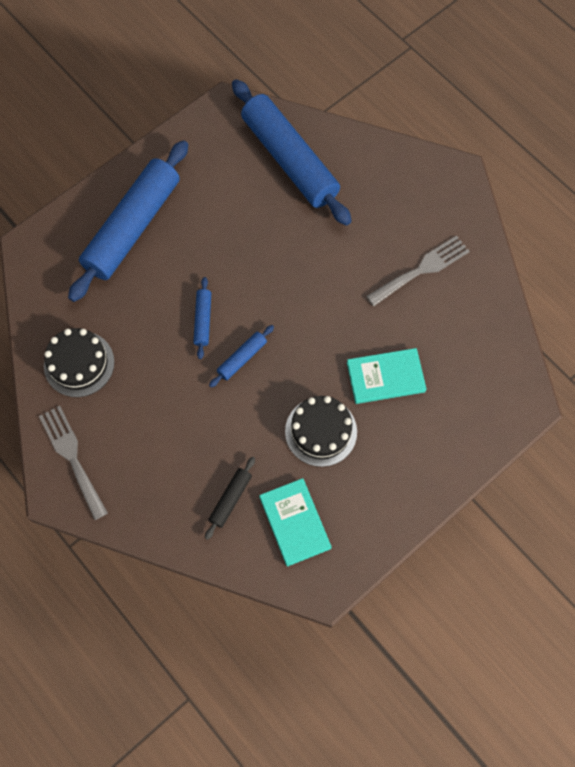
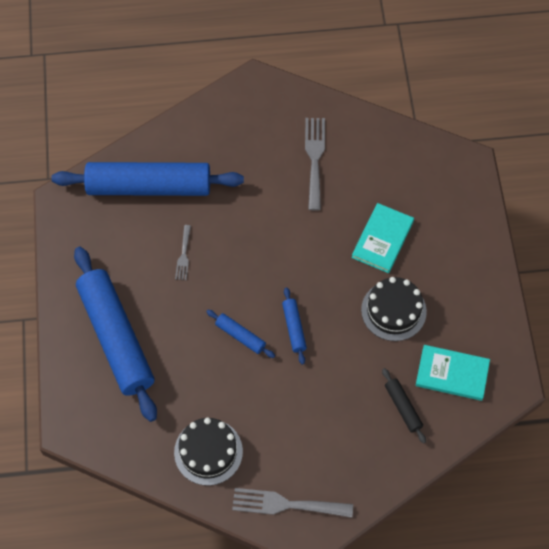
camera: 55 degrees left, 5 degrees down
none -> grey fork [175,225,191,280]

